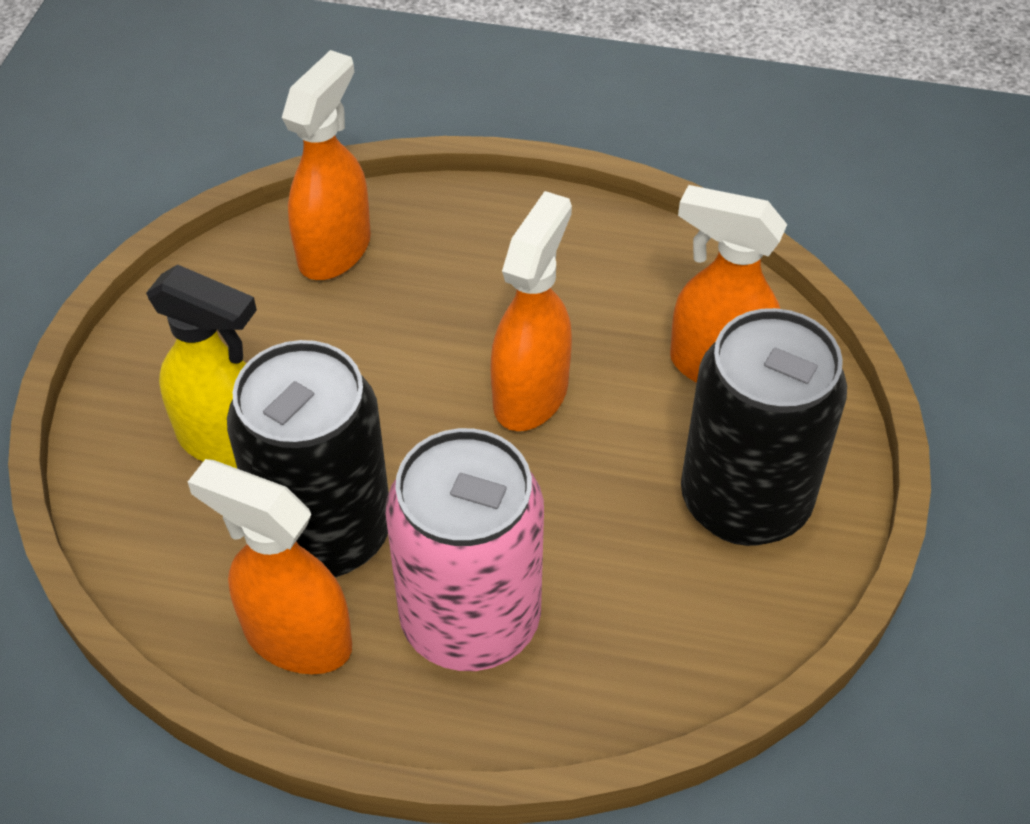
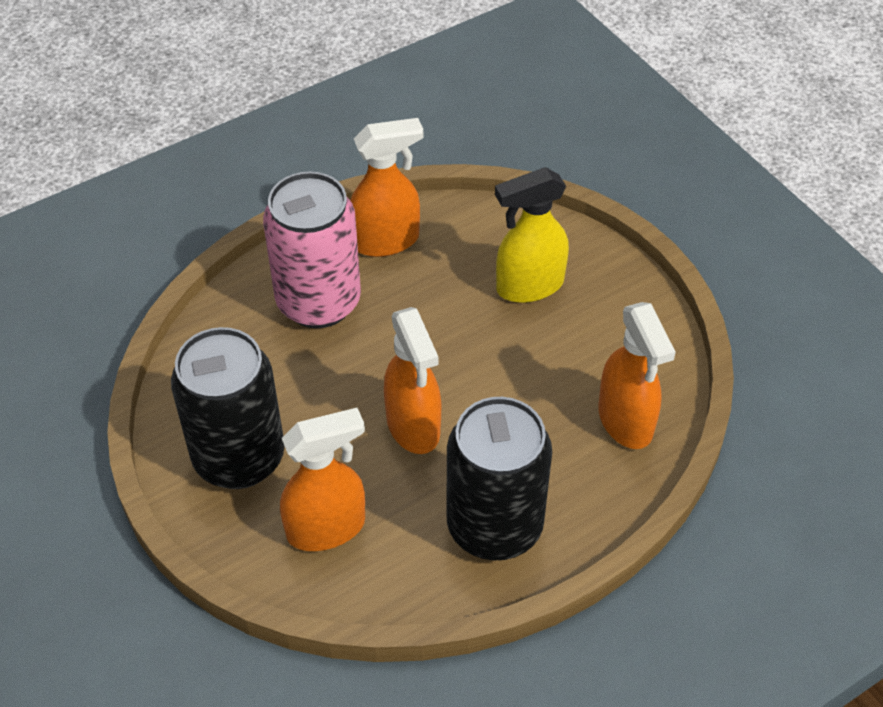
camera: 135 degrees right, 0 degrees up
black can [227,340,389,577] -> black can moved to [446,397,552,560]

